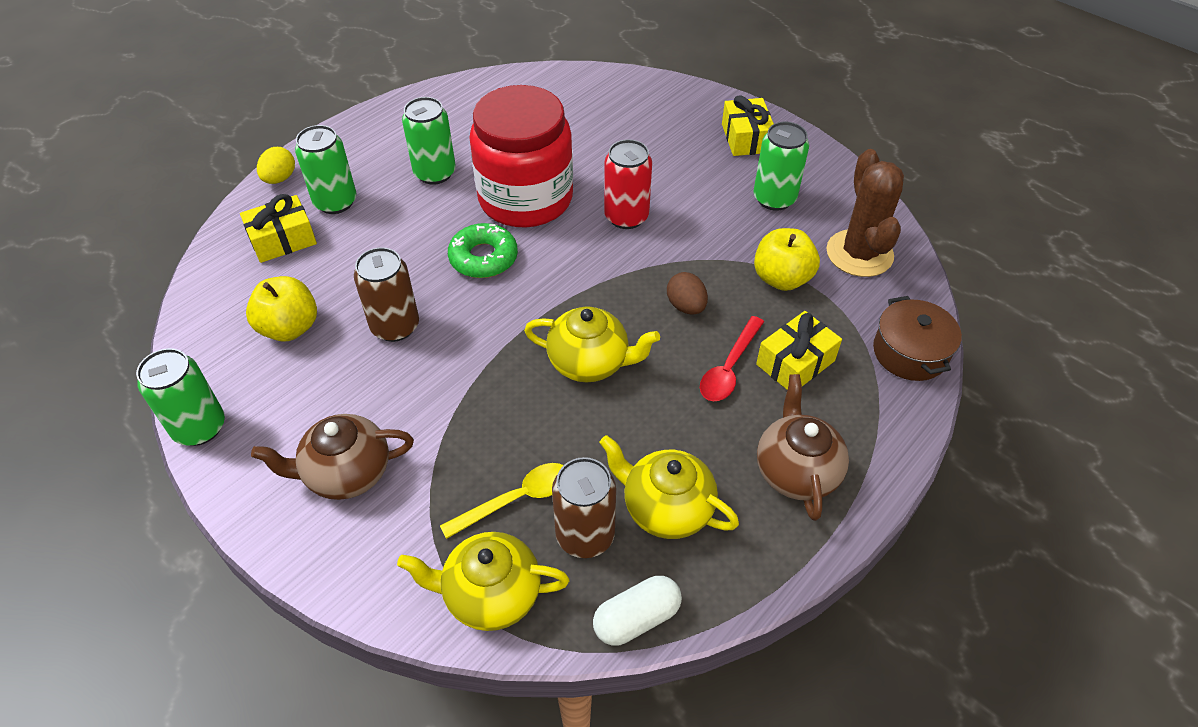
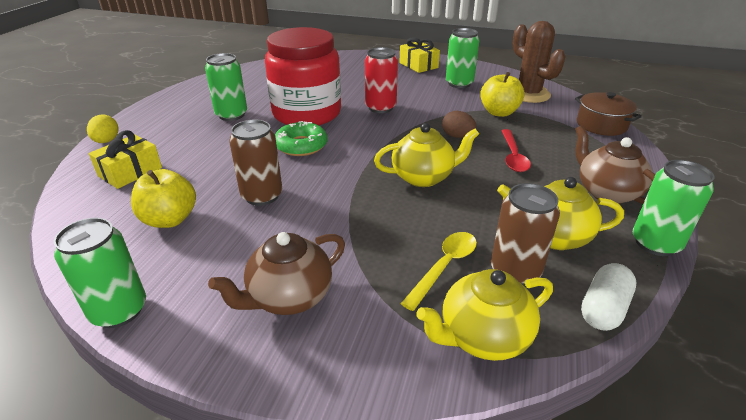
camera: 25 degrees left, 15 degrees down
green can [295,125,357,214] -> green can moved to [633,160,715,256]
yellow gift [756,311,842,390] -> none

